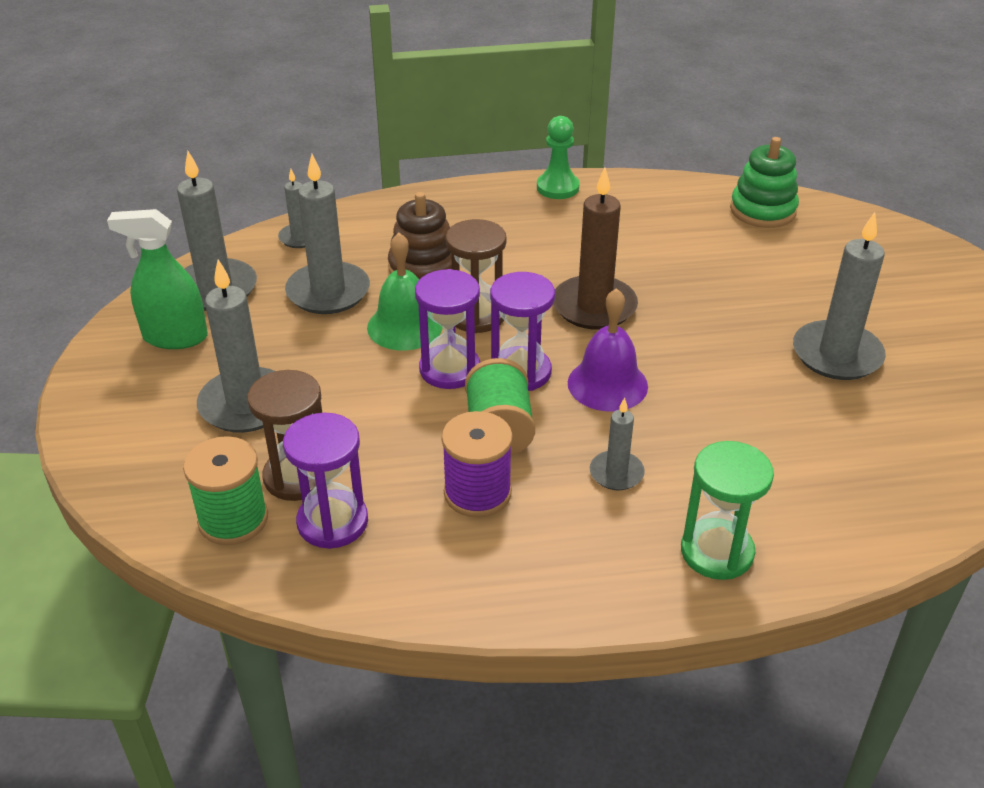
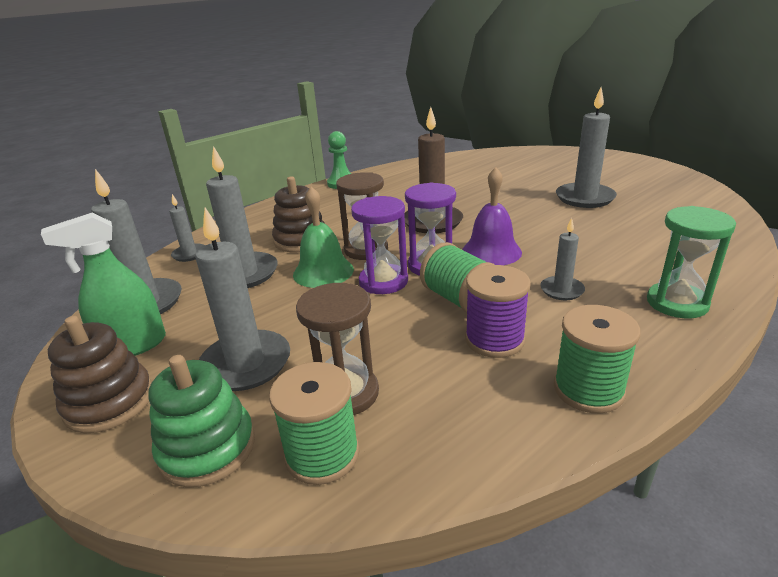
camera: 30 degrees left, 10 degrees down
purple hourglass [283,413,368,549] -> none
green stacking toy [730,137,799,228] -> green stacking toy moved to [148,355,255,488]
none -> brown stacking toy [48,316,152,434]
none -> green spool [554,305,641,413]

